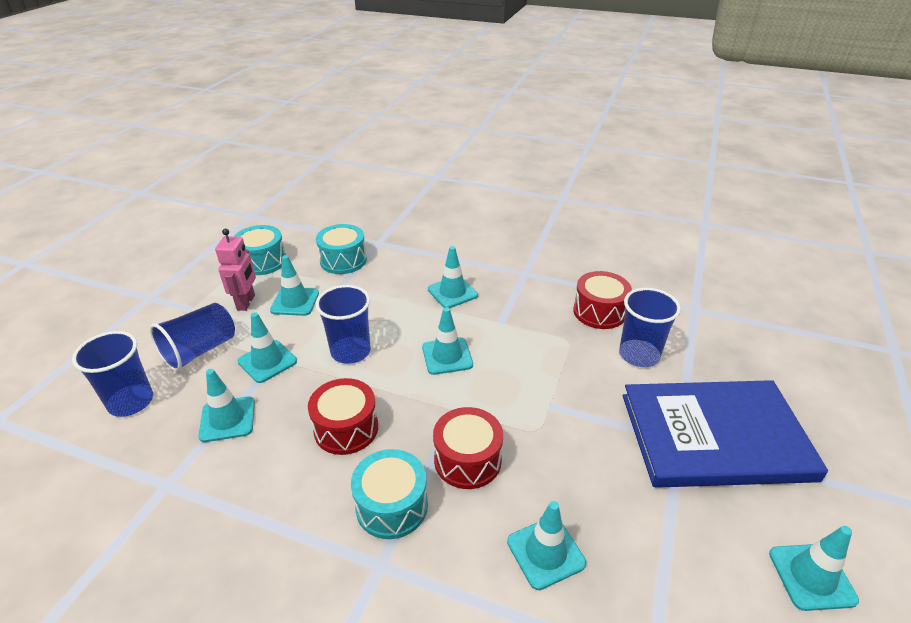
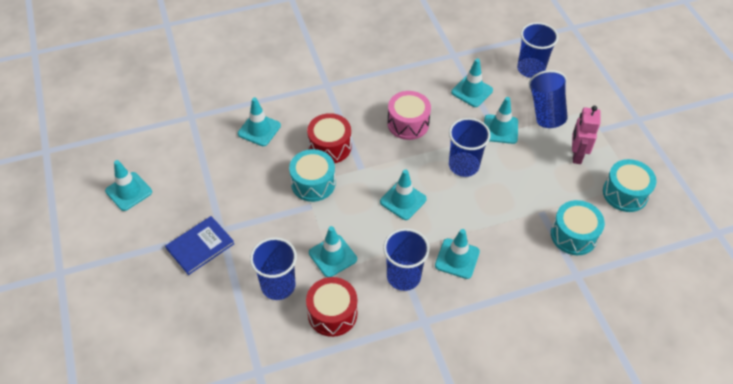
camera: 140 degrees right, 15 degrees up
pink robot [215,228,256,311] -> pink robot turned 45 degrees clockwise [572,106,600,164]
turquoise traffic cone [270,255,319,316] -> turquoise traffic cone moved to [309,226,357,277]
red drum [308,378,378,455] -> pink drum [387,91,431,140]
turquoise drum [351,449,428,539] -> turquoise drum moved to [289,149,335,202]
blue book [623,380,828,488] -> blue book [165,216,234,275], size x0.48
none -> blue cup [383,228,430,291]

